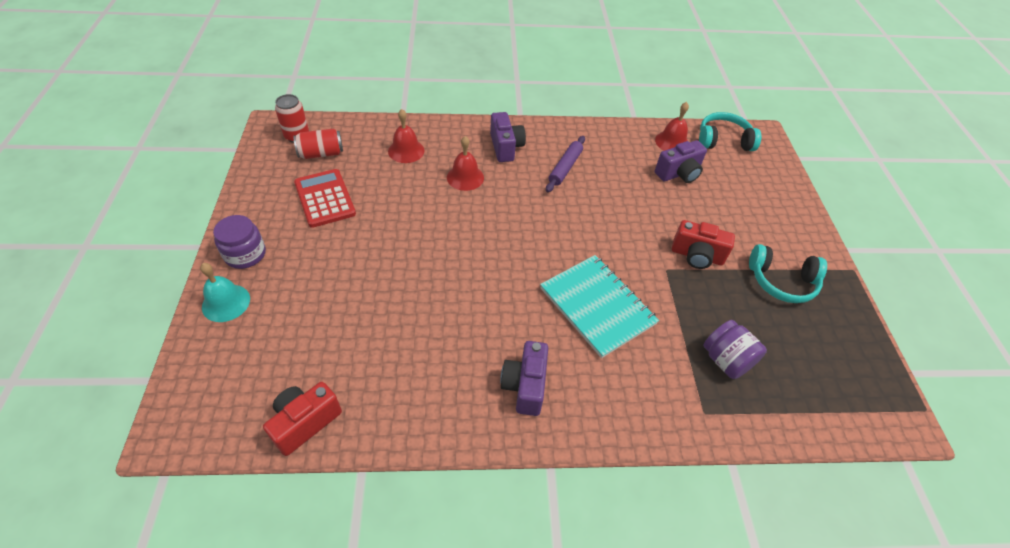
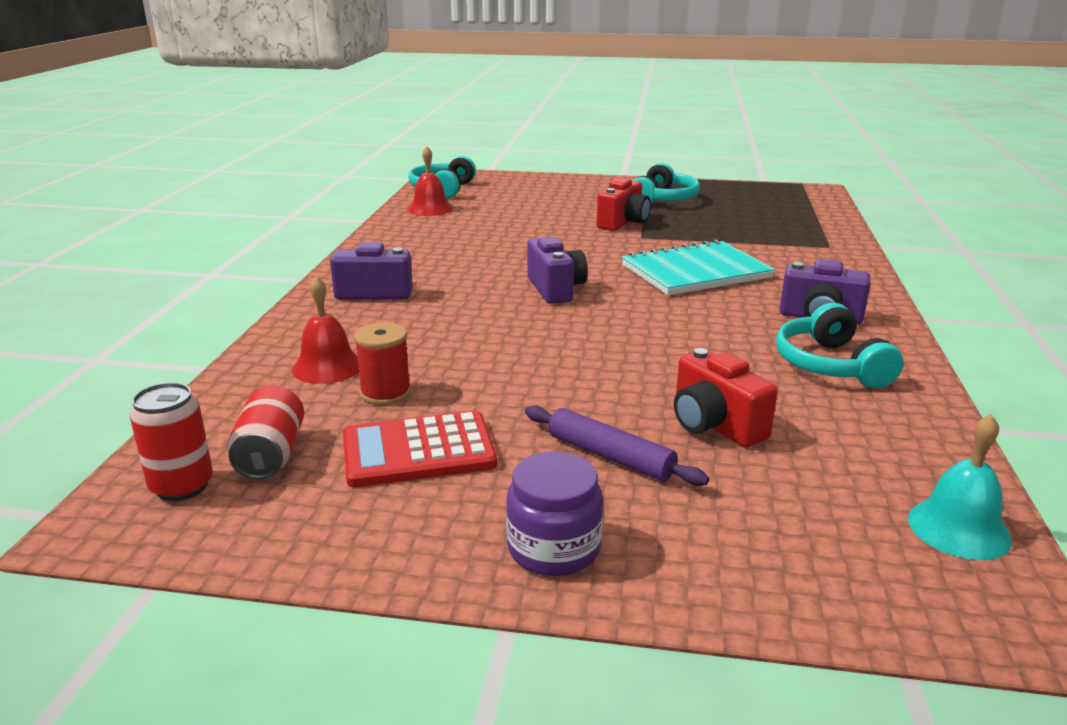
camera: 75 degrees left, 25 degrees down
turquoise bell [200,263,250,322] -> turquoise bell moved to [908,414,1012,560]
red camera [263,382,342,456] -> red camera moved to [674,348,778,447]
red bell [447,136,484,191] -> none
purple rolling pin [546,136,585,192] -> purple rolling pin moved to [525,405,709,486]
purple camera [655,140,707,183] -> purple camera moved to [527,237,588,304]
purple jar [703,320,767,379] -> none
none -> red spool [354,322,411,406]
none -> turquoise headphones [776,303,903,388]

